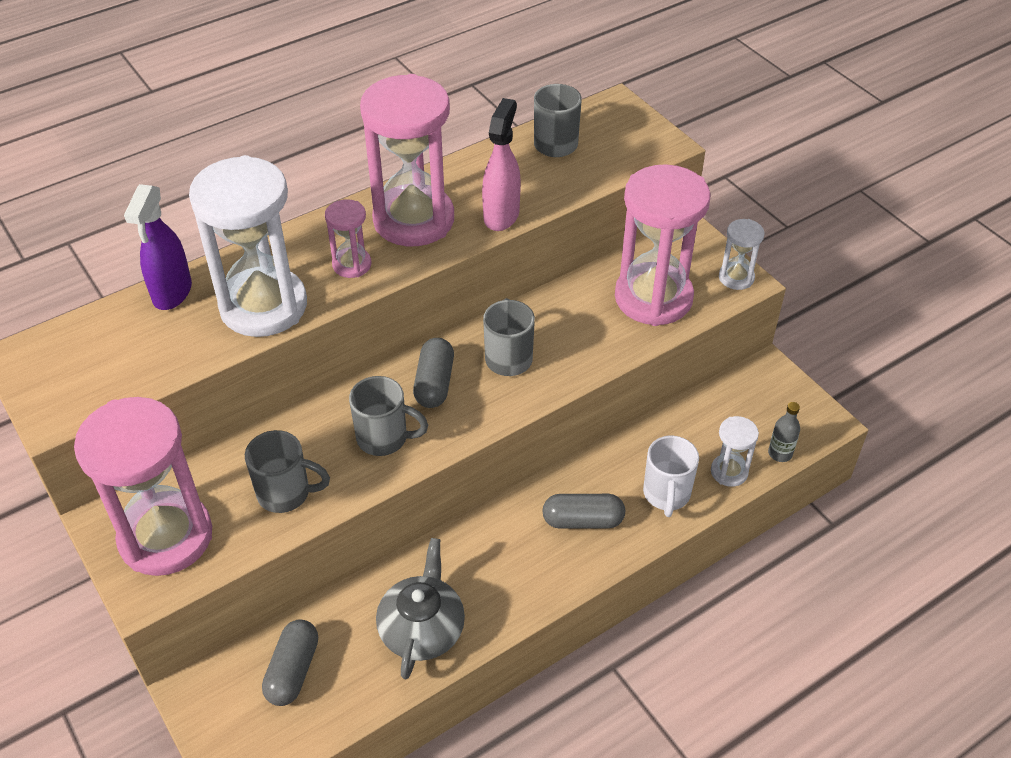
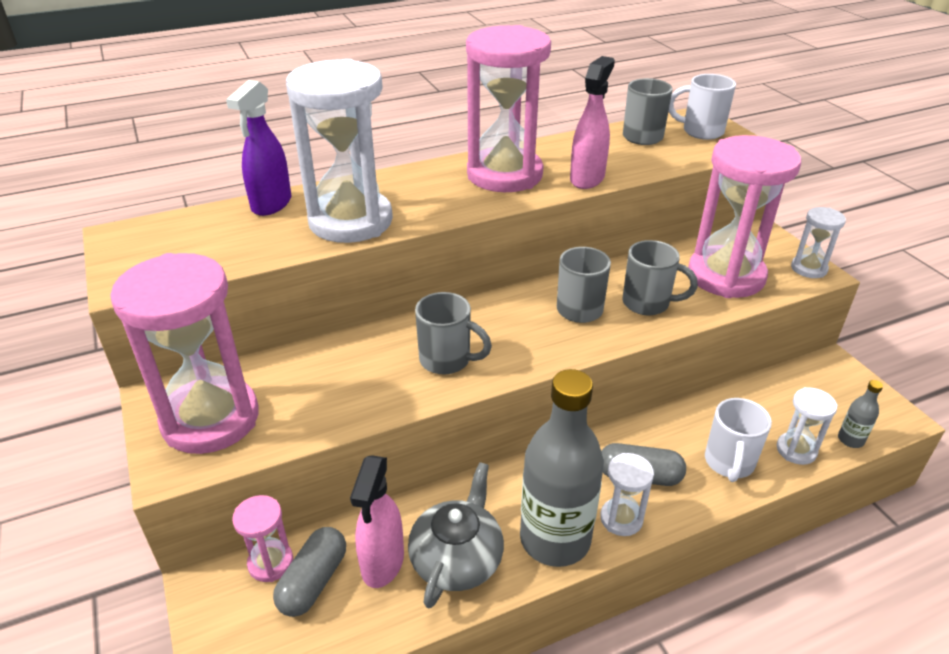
camera: 10 degrees right, 10 degrees down
grey mug [245,430,330,513] -> grey mug moved to [622,240,698,315]
pink hourglass [325,199,371,278] -> pink hourglass moved to [232,495,293,582]
grey capsule [413,338,454,408] -> none
none -> pink spray bottle [350,456,404,588]
none -> grey bottle [520,369,604,567]
none -> white hourglass [600,453,654,536]
none -> white mug [669,74,736,140]

